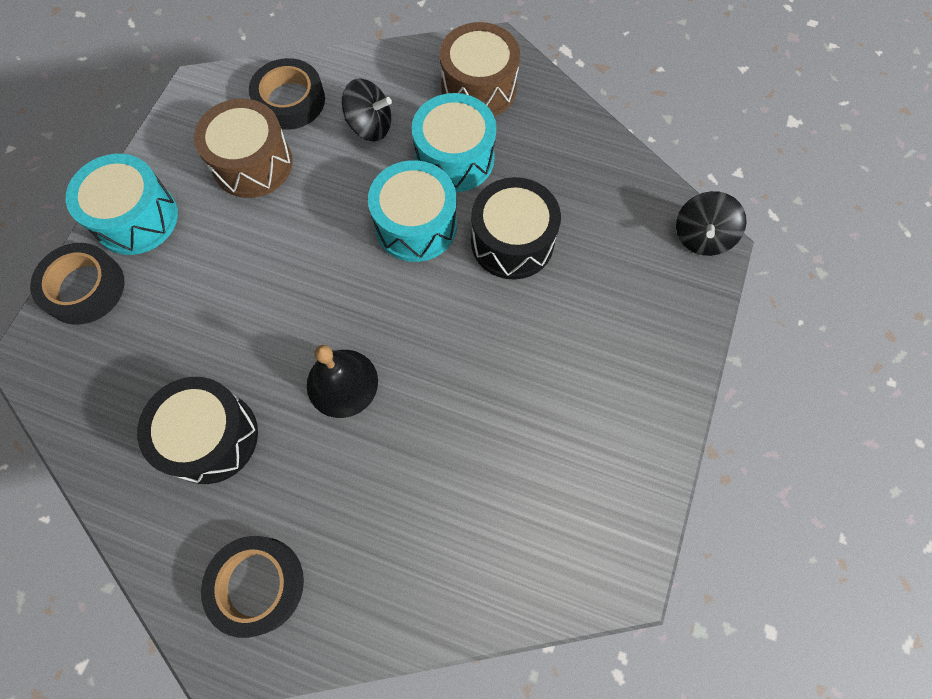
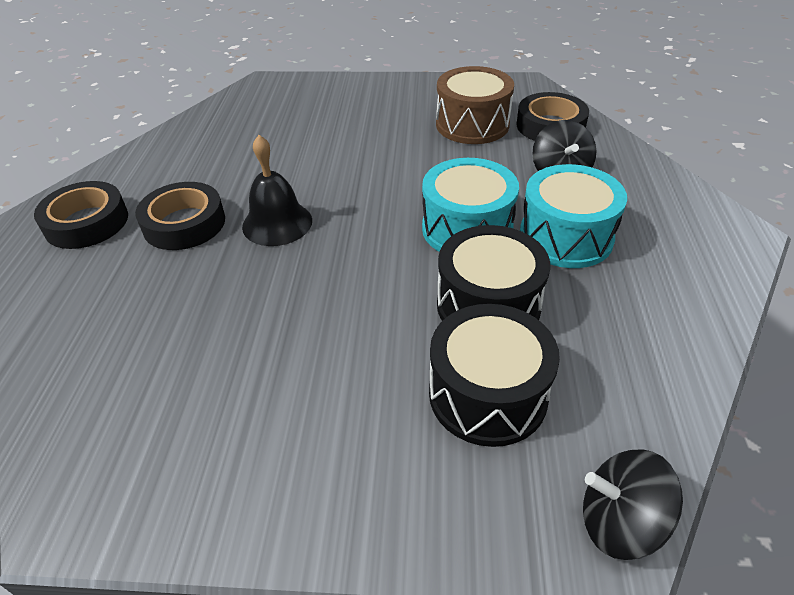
camera: 75 degrees right, 25 degrees down
black tape [30,243,125,325] -> black tape moved to [135,182,225,250]
turquoise drum [66,154,178,255] -> none
black drum [137,377,258,484] -> black drum moved to [429,304,560,447]
brown drum [440,22,520,116] -> none

